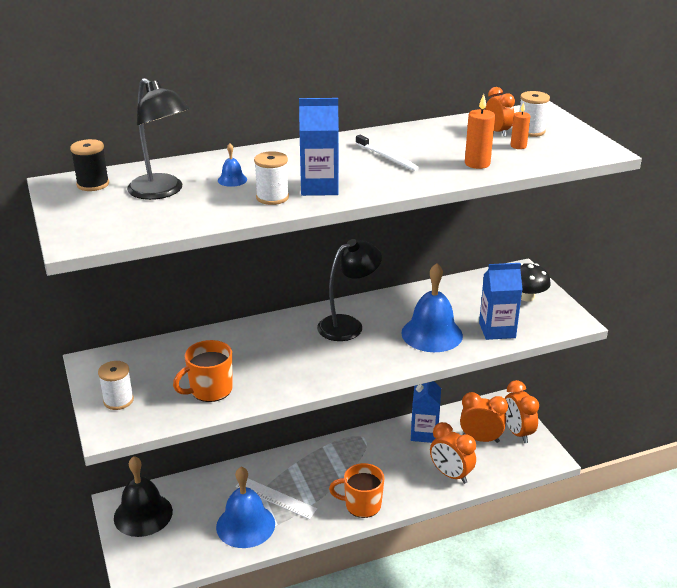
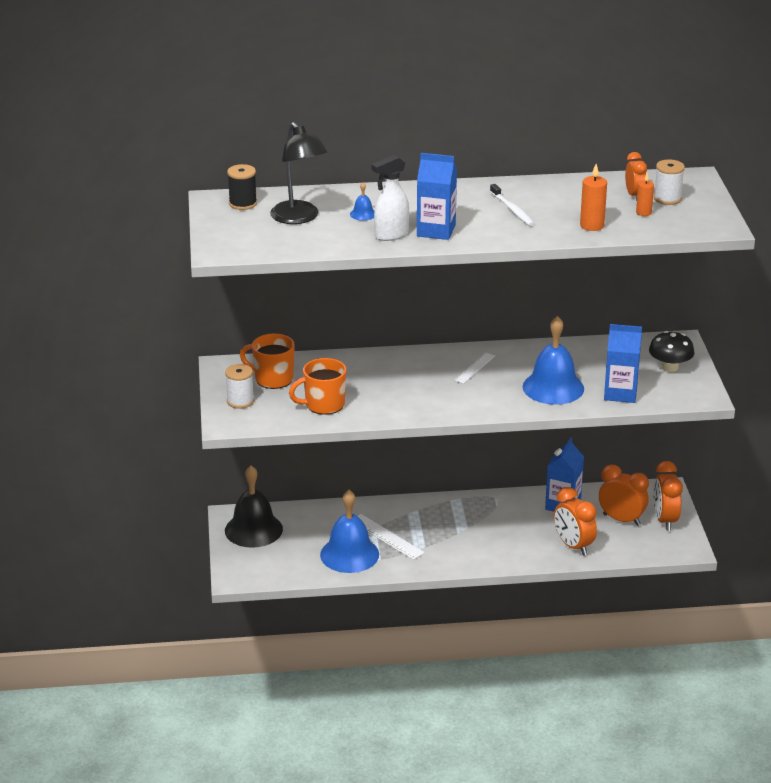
camera: 15 degrees right, 0 degrees up
white spool [254,151,289,205] -> white spray bottle [372,155,409,241]
black lamp [317,239,382,341] -> white ruler [454,353,495,384]
orange mug [329,463,384,518] -> orange mug moved to [240,334,295,389]

